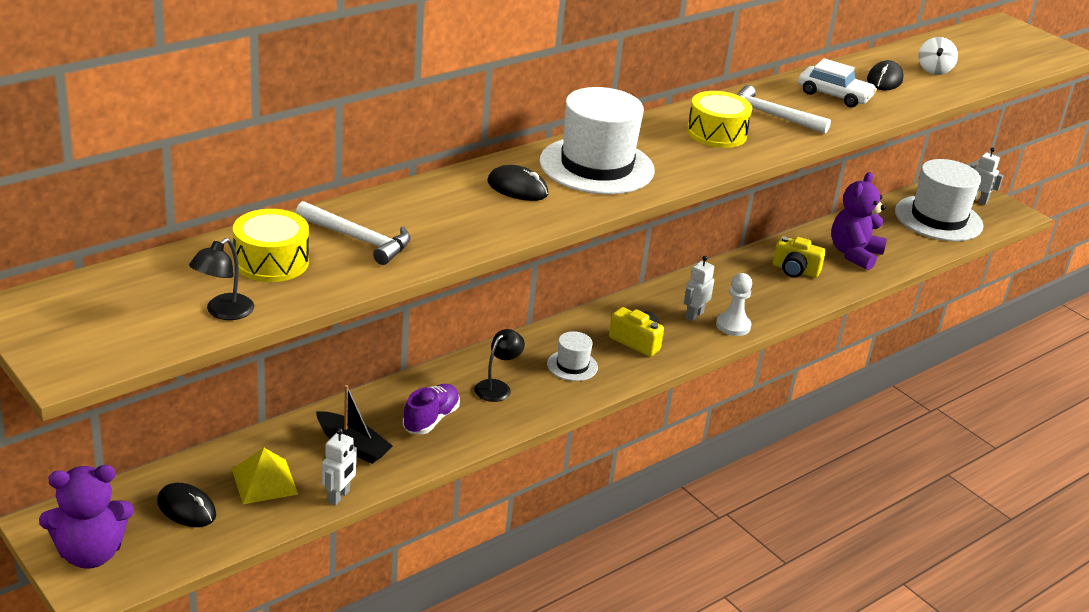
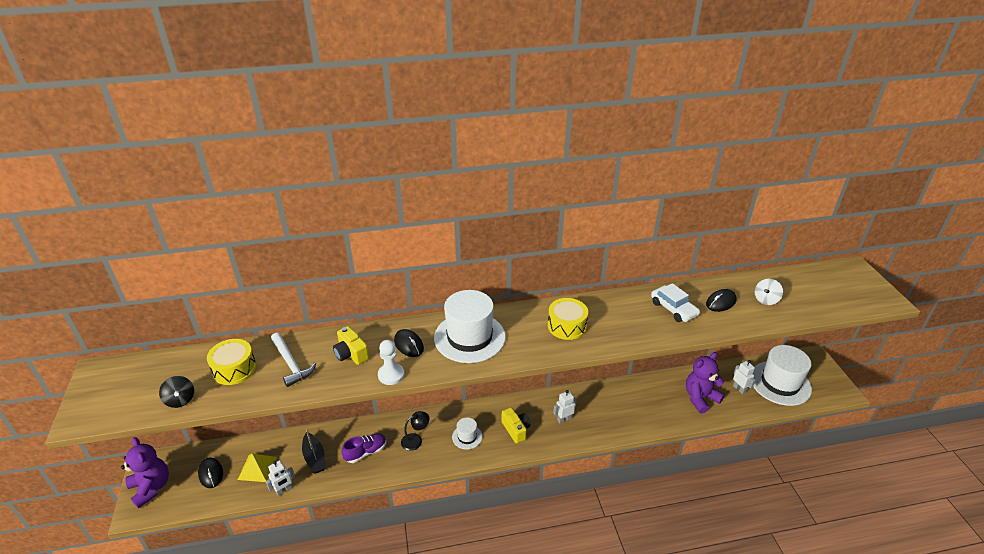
camera: 30 degrees right, 5 degrees up
purple teddy bear [39,465,134,569] -> purple teddy bear turned 135 degrees counterclockwise [121,437,169,508]
black lamp [189,238,254,320] -> black spinning top [159,376,194,408]
white pawn [716,273,752,336] -> white pawn moved to [378,340,404,385]
white hammer [736,85,831,134] -> none
yellow camera [773,236,826,278] -> yellow camera moved to [333,326,369,365]
white robot [970,147,1004,205] -> white robot moved to [733,360,755,394]

